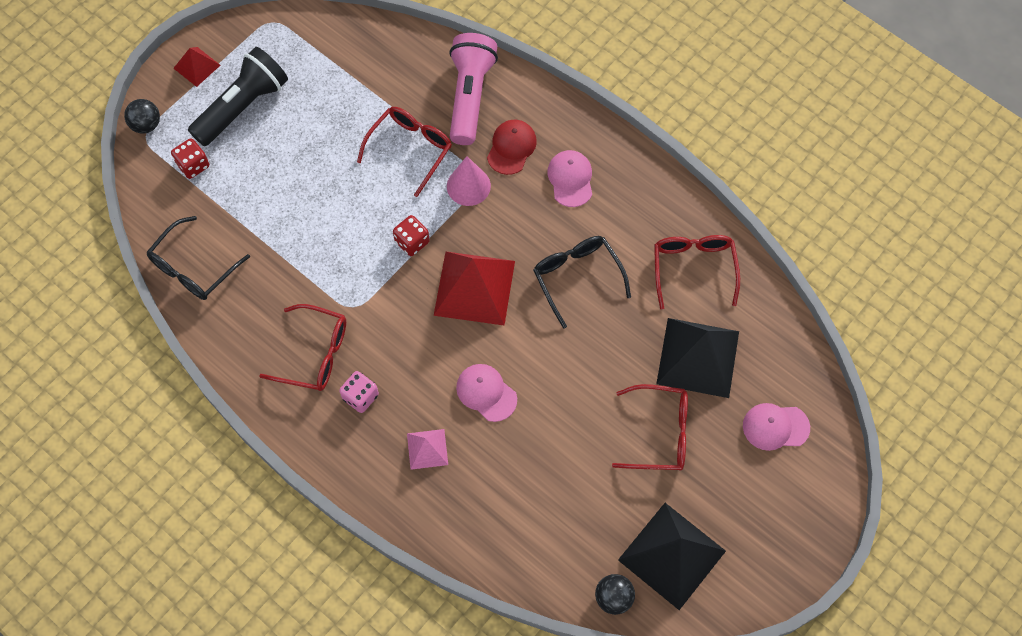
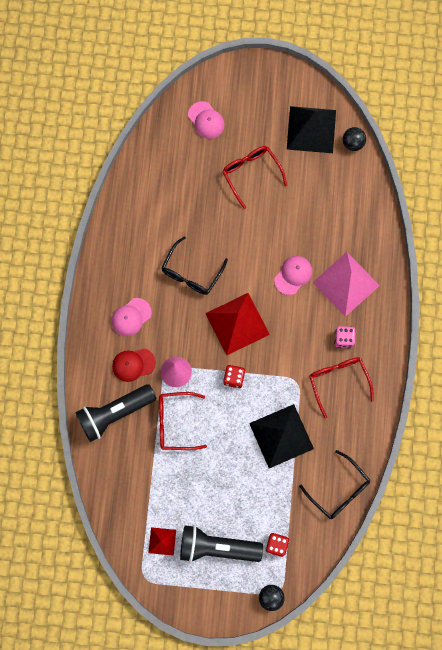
camera: 125 degrees left, 10 degrees up
black glasses [146,216,250,300] -> black glasses turned 45 degrees clockwise [299,450,370,519]
red pyramid [173,47,220,87] -> red pyramid moved to [148,527,176,556]
pink pyramid [407,429,448,470] -> pink pyramid [312,252,380,317], size x1.98
pink flashlight [449,33,498,145] -> black flashlight [75,384,156,442]
pink cap [456,364,517,422] -> pink cap turned 150 degrees counterclockwise [274,256,312,295]
red glasses [654,235,740,309] -> none
black pyramid [656,318,739,398] -> black pyramid moved to [249,404,314,468]

